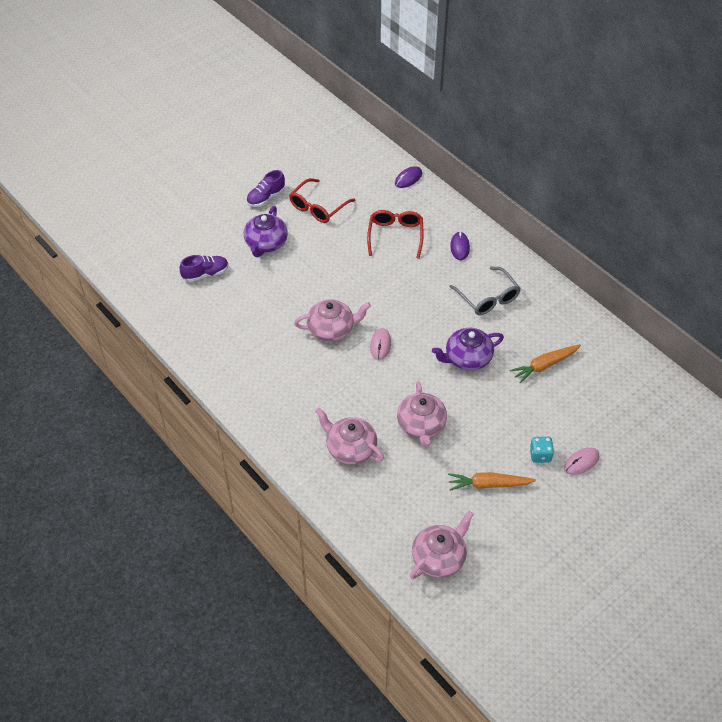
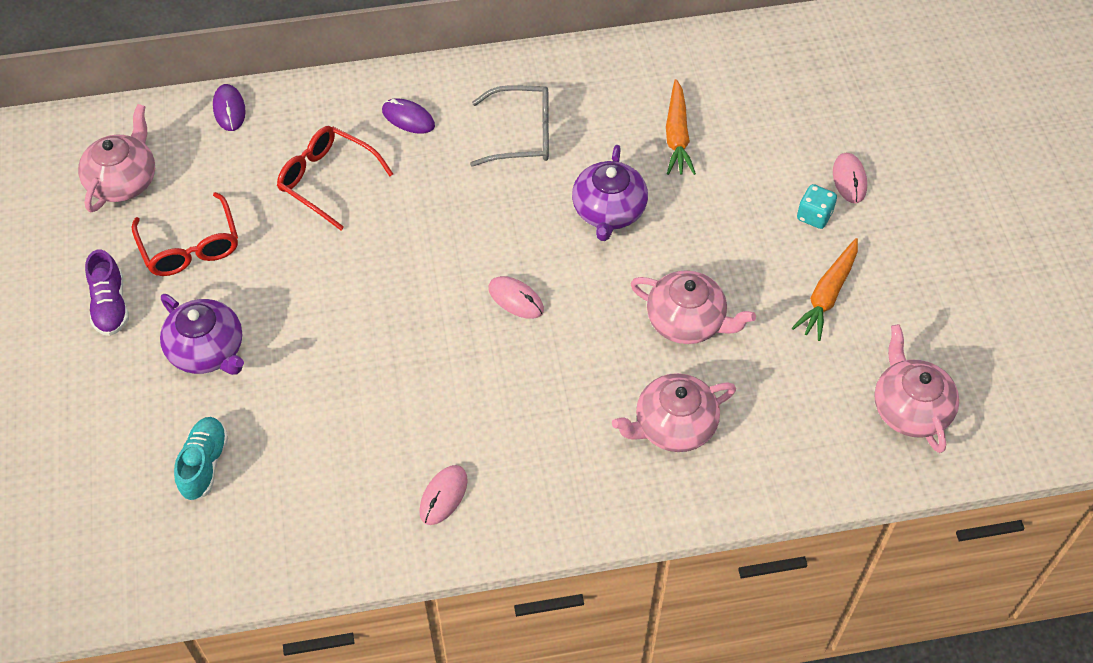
camera: 60 degrees left, 5 degrees up
purple shoe [179,255,229,282] -> turquoise shoe [174,417,228,500]
pink teapot [294,299,371,341] -> pink teapot moved to [78,104,155,212]
none -> pink mouse [419,465,468,525]

